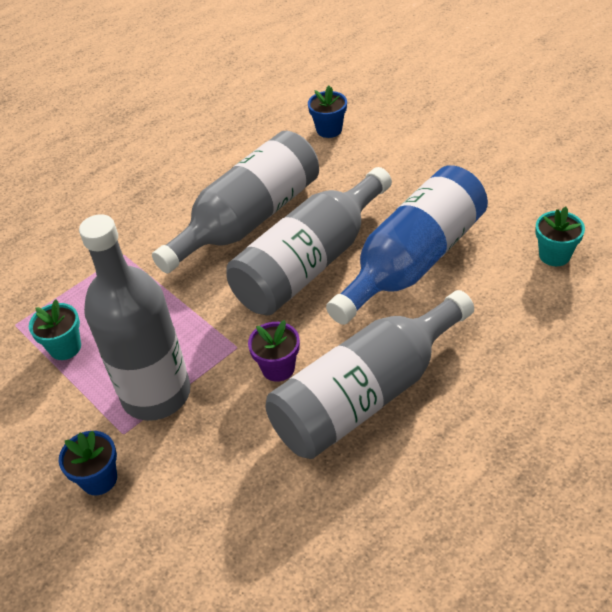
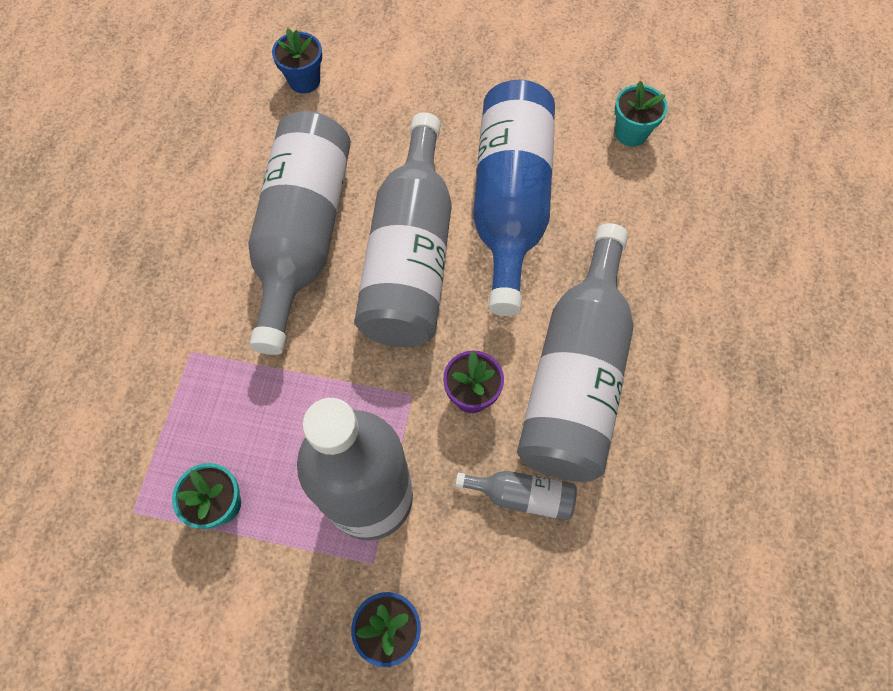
camera: 40 degrees left, 20 degrees up
none -> grey bottle [455,471,577,520]

